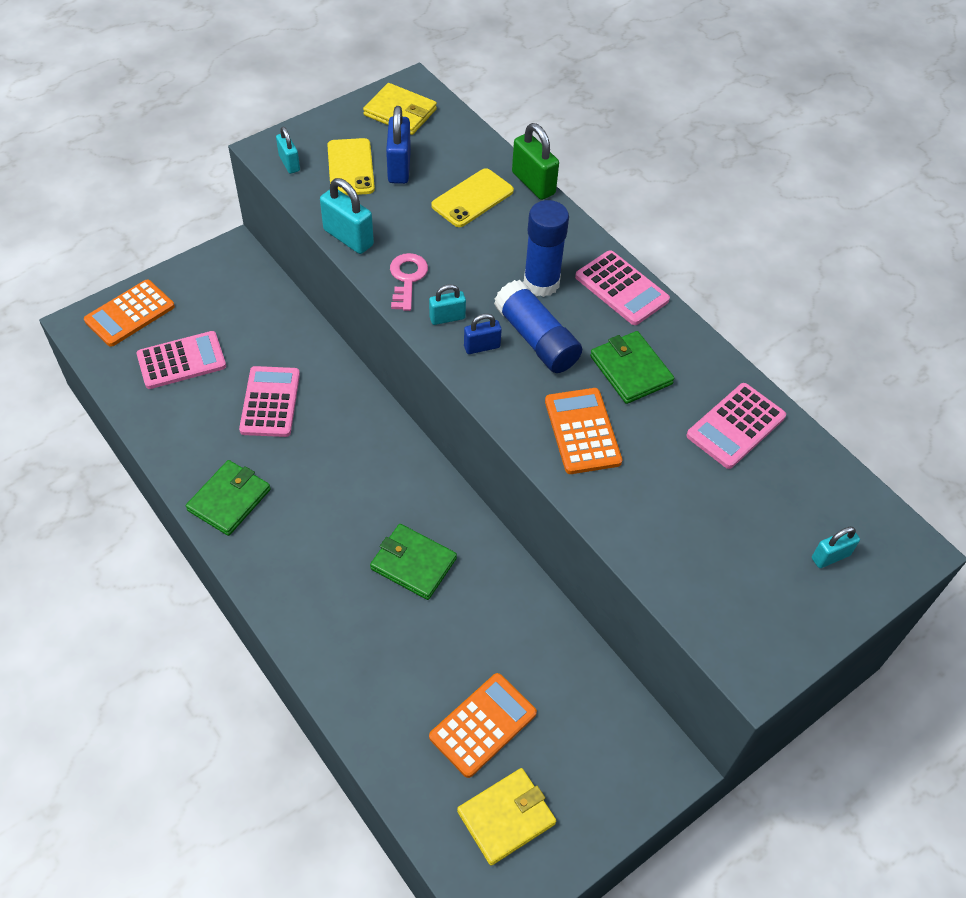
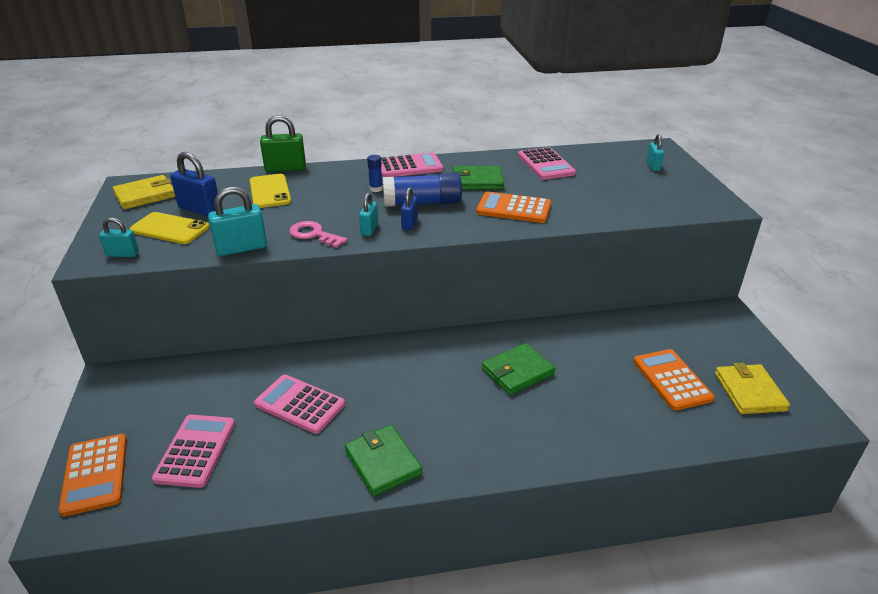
camera: 60 degrees left, 20 degrees down
blue glue stick [524,200,569,297] -> blue glue stick [367,155,383,192], size x0.47

